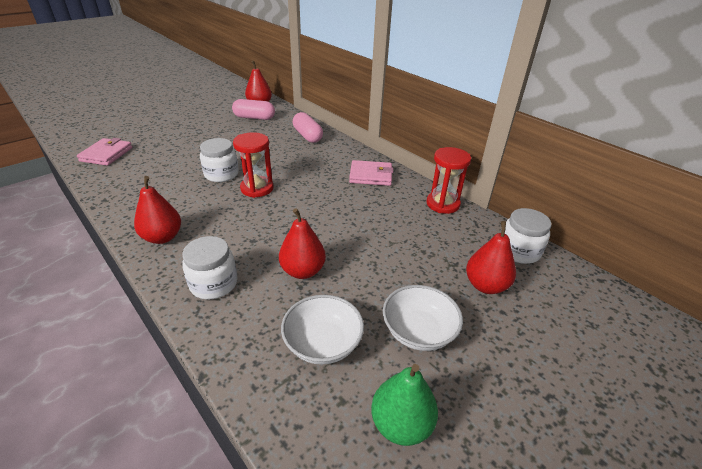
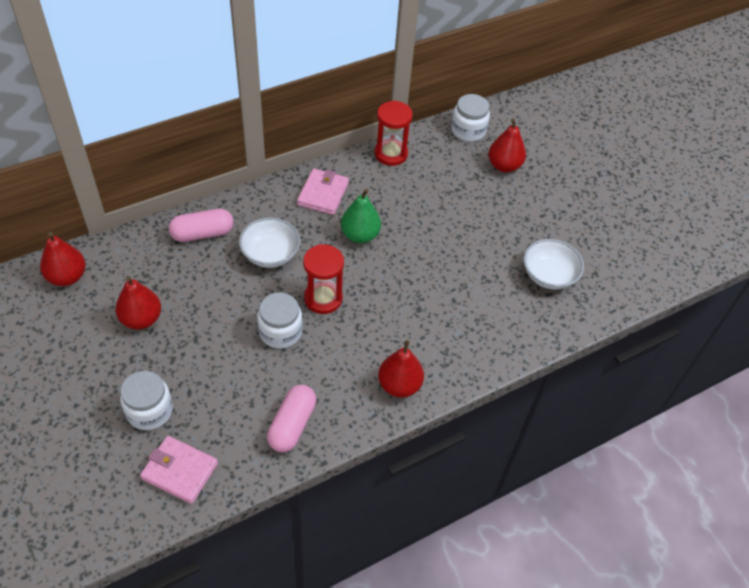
camera: 80 degrees left, 15 degrees up
white jar [182,236,237,299] -> white jar moved to [120,371,173,430]
pink capsule [232,99,275,120] -> pink capsule moved to [267,385,316,452]
red pear [279,208,326,279] -> red pear moved to [115,276,161,330]
green pear [371,364,438,446] -> green pear moved to [341,189,381,243]
white bowl [383,285,463,351] -> white bowl moved to [239,217,300,268]

